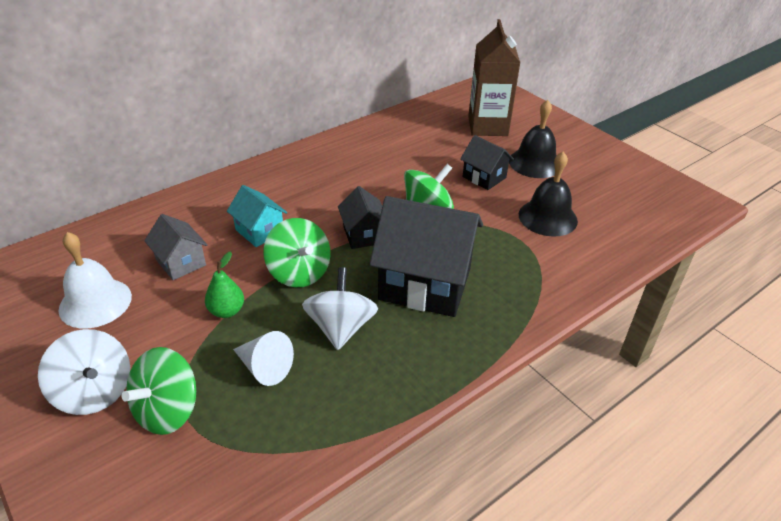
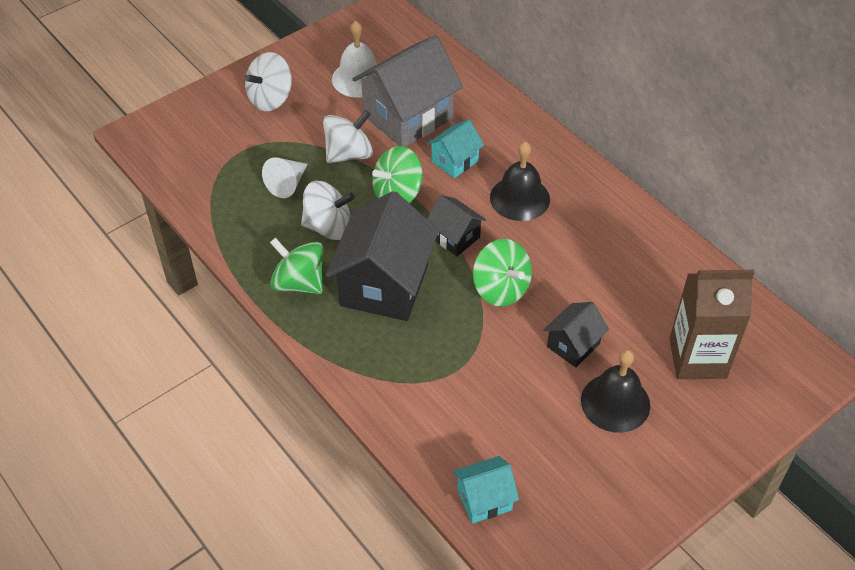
camera: 90 degrees right, 10 degrees up
green spinning top [122,347,196,435] -> green spinning top moved to [270,238,323,294]
grey house [144,214,208,280] -> grey house [352,35,463,147], size x1.97
green pear [205,251,244,318] -> white spinning top [323,110,373,163]
black house [338,186,382,249] -> black house turned 60 degrees clockwise [427,195,486,256]
black bell [519,152,578,237] -> black bell moved to [490,141,550,221]
none -> turquoise house [453,456,519,524]

